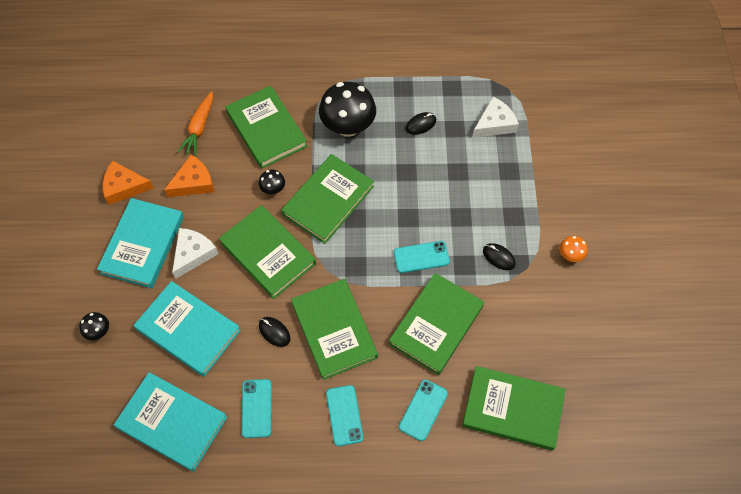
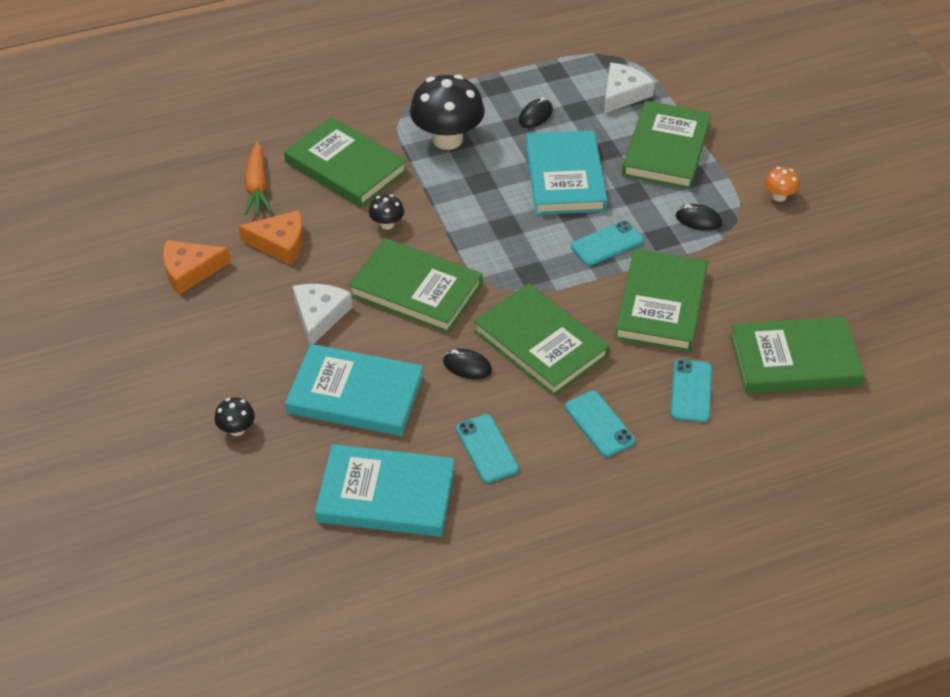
camera: 20 degrees left, 15 degrees down
turquoise book [97,198,184,288] -> turquoise book moved to [526,130,608,215]
orange cheese [164,155,214,197] -> orange cheese turned 60 degrees clockwise [238,210,304,265]
green book [281,154,374,244] -> green book moved to [622,101,711,189]

